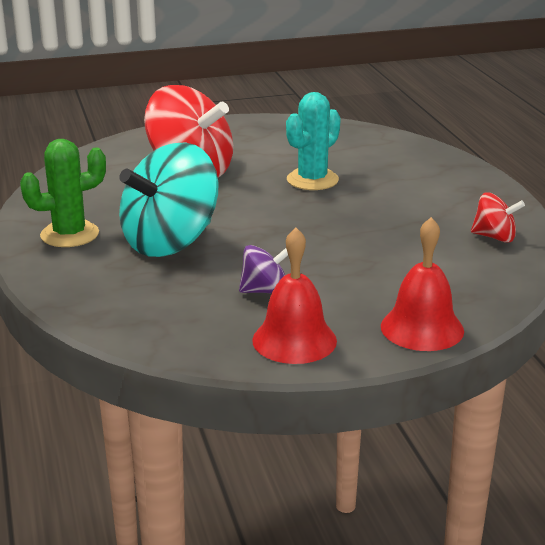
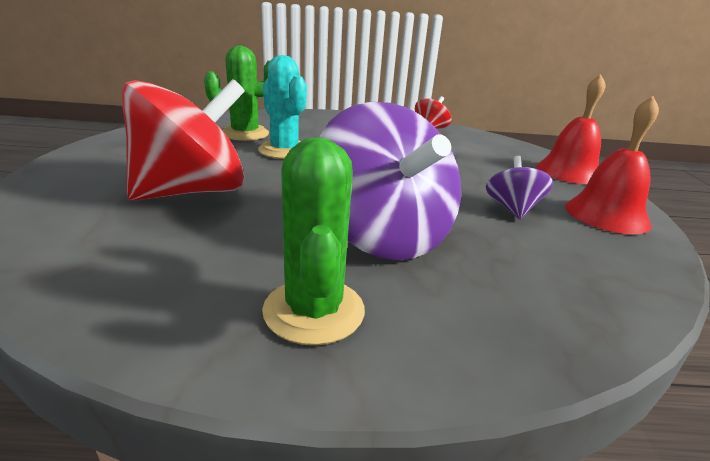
camera: 75 degrees left, 0 degrees up
turquoise spinning top [119,142,219,257] -> purple spinning top [320,102,461,260]
none -> green cactus [204,46,271,141]

